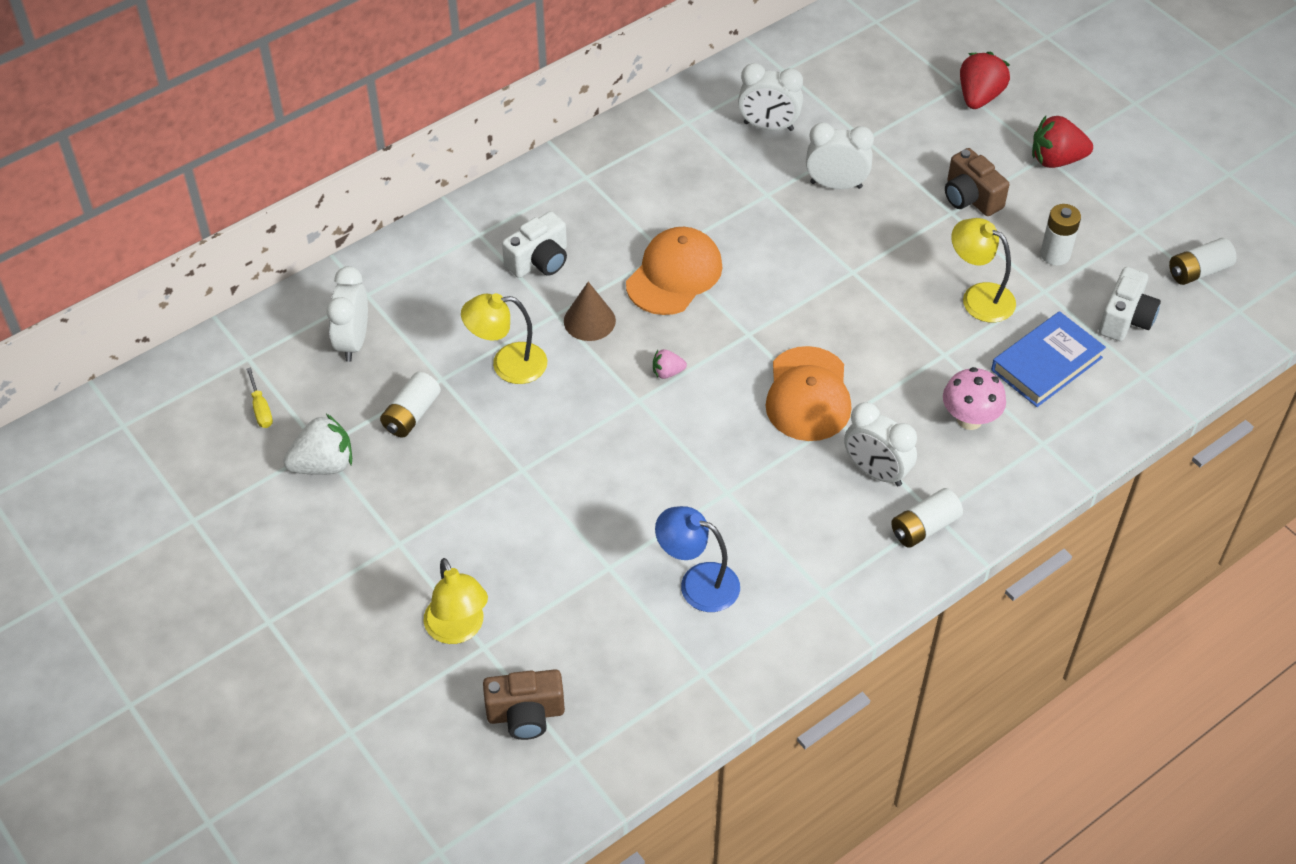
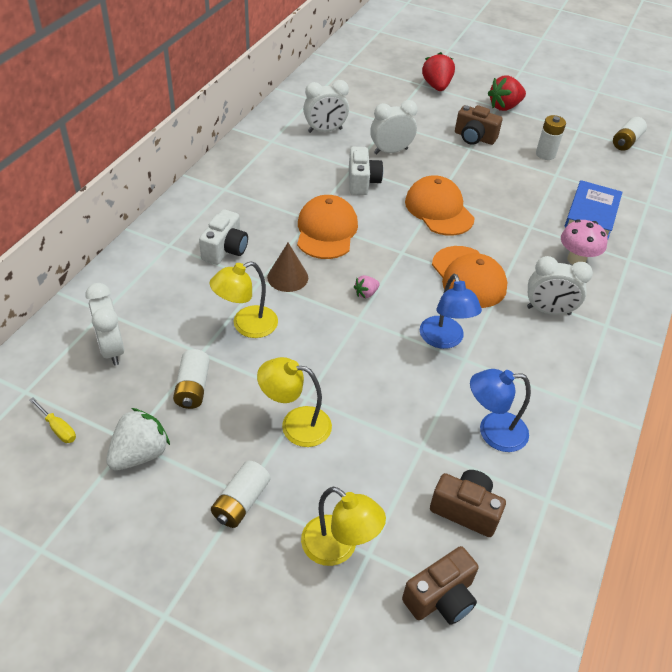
camera: 30 degrees left, 5 degrees down
white battery [891,488,963,548] -> white battery moved to [211,461,270,528]
yellow lamp [951,218,1016,322] -> yellow lamp moved to [257,357,332,447]
white camera [1099,267,1161,341] -> white camera moved to [349,147,383,195]
none -> orange cap [405,176,475,236]
none -> blue lamp [420,274,482,349]
none -> brown camera [430,470,506,537]

